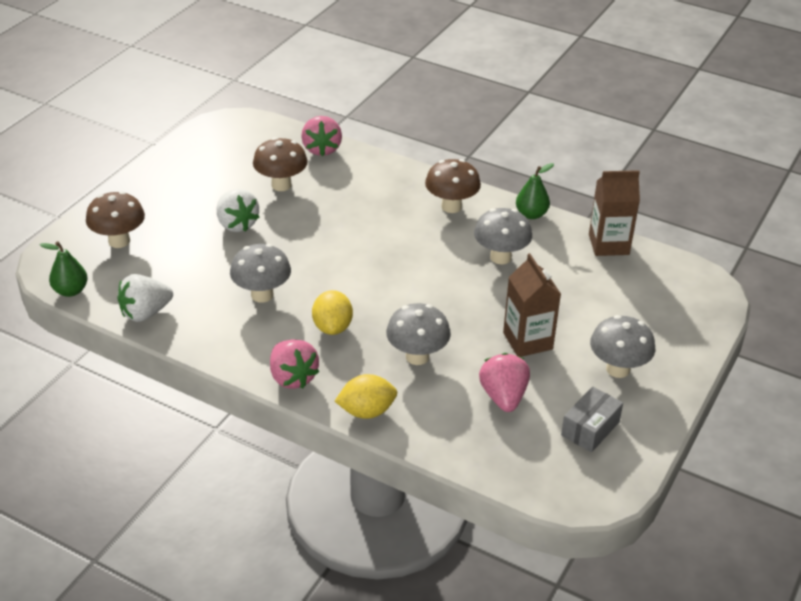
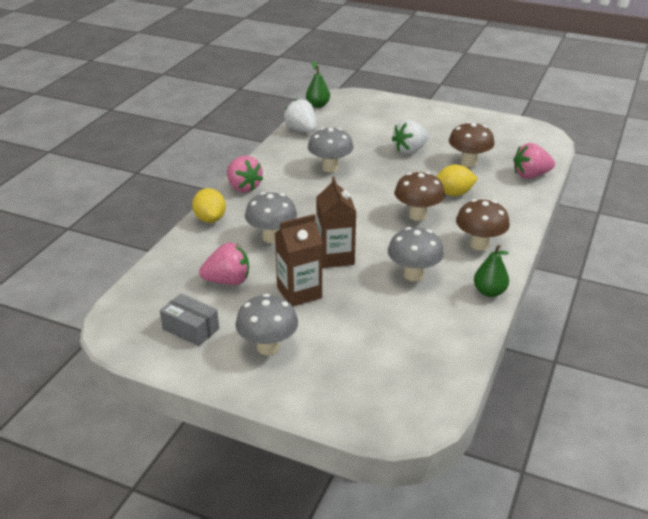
camera: 85 degrees right, 5 degrees down
brown mushroom [86,191,145,248] -> brown mushroom moved to [394,172,445,221]
pink strawberry [270,339,319,389] -> pink strawberry turned 90 degrees counterclockwise [227,156,263,193]
yellow lemon [312,290,353,335] -> yellow lemon moved to [436,165,478,196]
brown carton [589,170,640,256] -> brown carton moved to [317,176,356,268]

